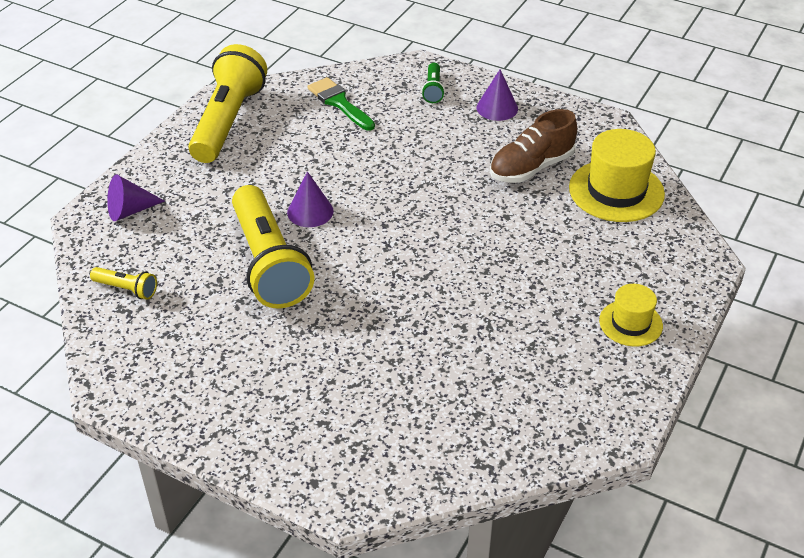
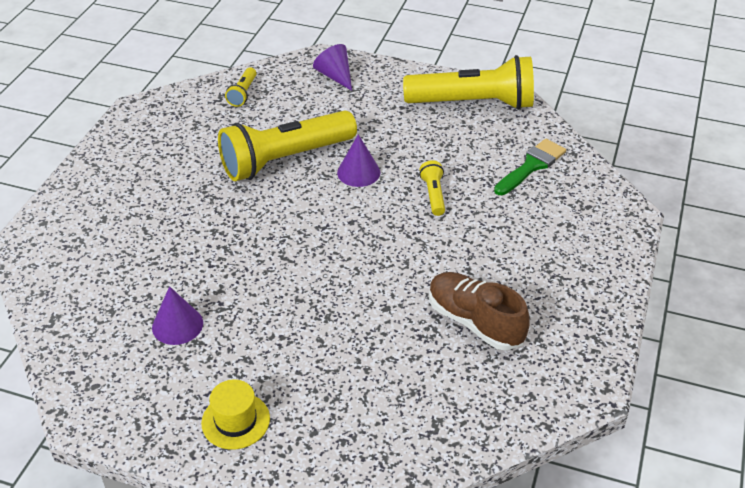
camera: 80 degrees right, 0 degrees up
green flashlight [422,63,445,103] -> none
purple cone [477,69,518,121] -> purple cone moved to [152,286,203,345]
yellow hat [569,129,665,222] -> none
none -> yellow flashlight [419,160,445,216]

